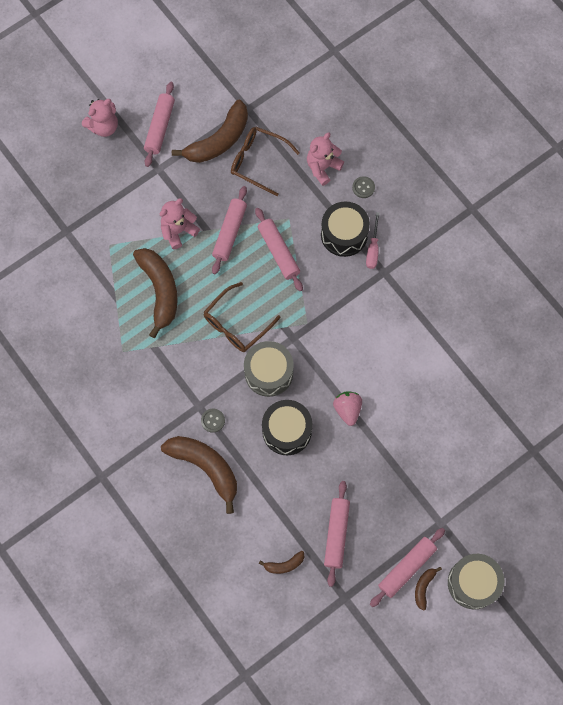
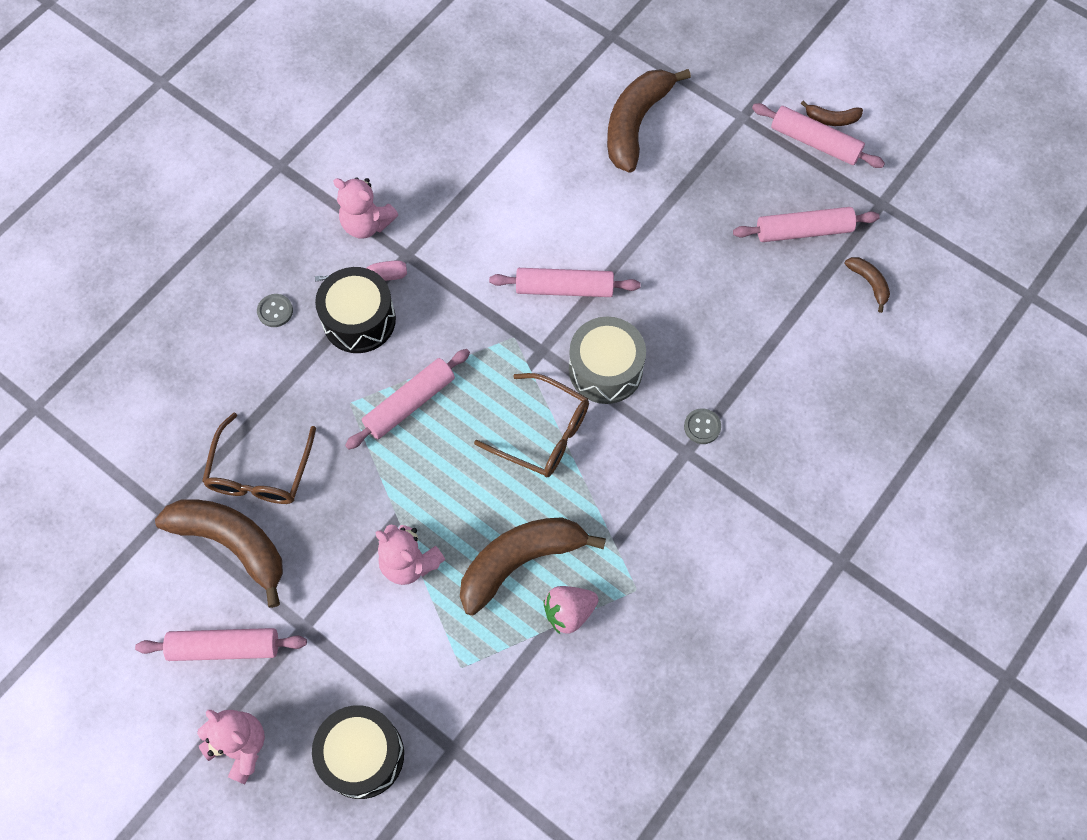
camera: 105 degrees left, 5 degrees down
brown banana [161,436,237,514] -> brown banana moved to [607,69,691,173]
pink rolling pin [212,186,247,274] -> pink rolling pin moved to [489,268,641,297]
black drum [262,400,312,455] -> black drum moved to [312,705,404,799]
pink teddy bear [307,132,344,186] -> pink teddy bear moved to [333,177,398,239]
pink strawberry [333,391,362,426] -> pink strawberry moved to [543,586,599,634]
grey drum [448,554,504,610] -> none

